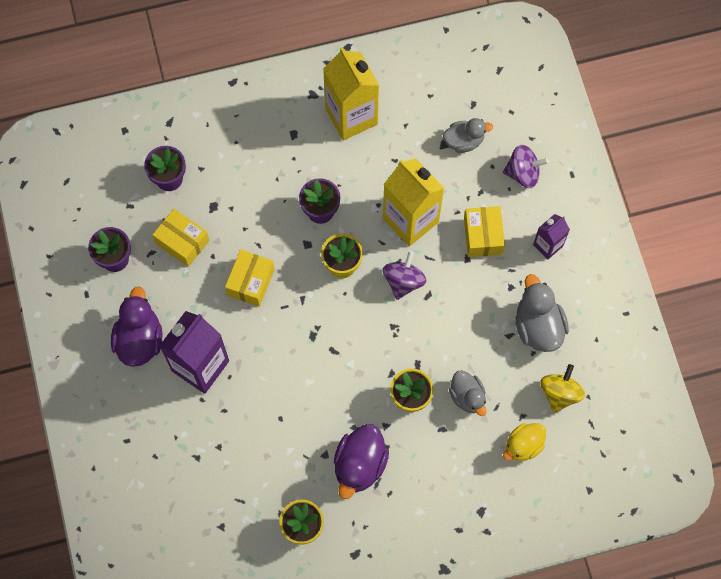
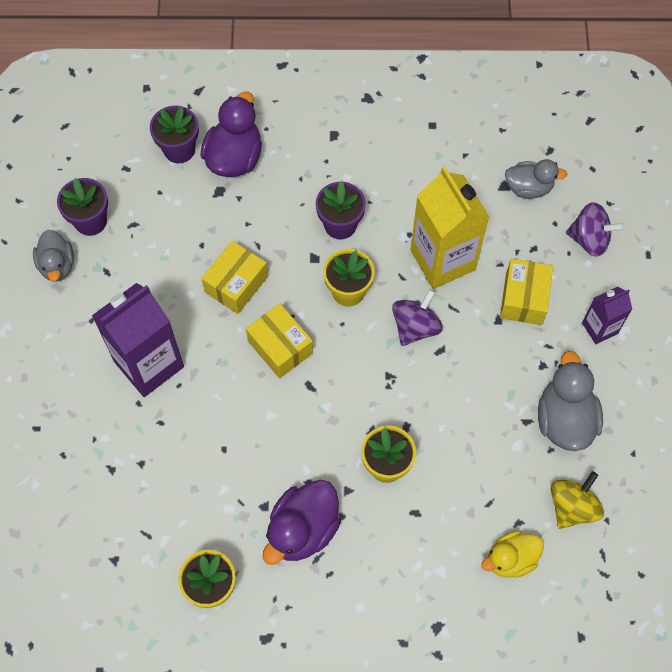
camera: 15 degrees right, 5 degrees down
purple duck [111,286,162,367] -> purple duck moved to [200,92,262,177]
yellow box [152,209,209,267] -> yellow box moved to [246,304,313,378]
yellow carton [323,47,379,140] -> none
grey duck [449,370,486,416] -> grey duck moved to [33,230,74,282]

